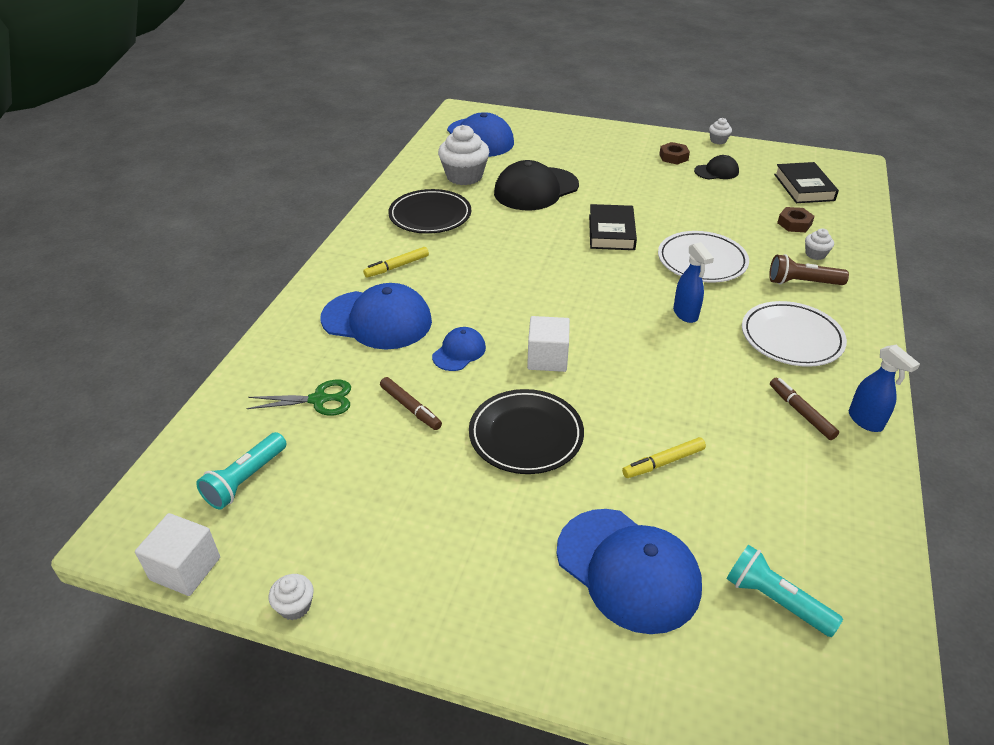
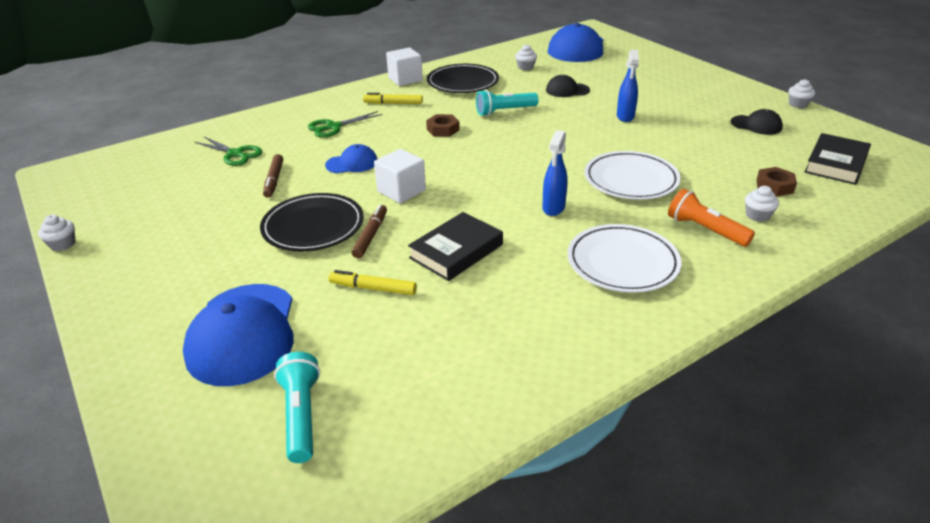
camera: 40 degrees right, 5 degrees down
white cube [135,513,220,596] -> white cube moved to [386,47,423,86]
turquoise flashlight [196,432,287,509] -> turquoise flashlight moved to [476,90,539,116]
blue cap [320,283,432,350] -> green scissors [308,111,383,138]
white cupcake [438,125,489,185] -> white cupcake [515,44,537,70], size x0.48
black cap [494,160,579,210] -> black cap [546,75,590,97], size x0.51
black book [589,204,637,250] -> black book moved to [408,212,503,281]
brown nut [659,142,690,165] -> brown nut moved to [426,114,460,137]
brown flashlight [769,254,849,285] -> orange flashlight [668,189,755,247]
brown marker [770,378,839,440] -> brown marker moved to [351,205,387,258]
blue spray bottle [849,345,920,432] -> blue spray bottle moved to [617,50,639,122]

